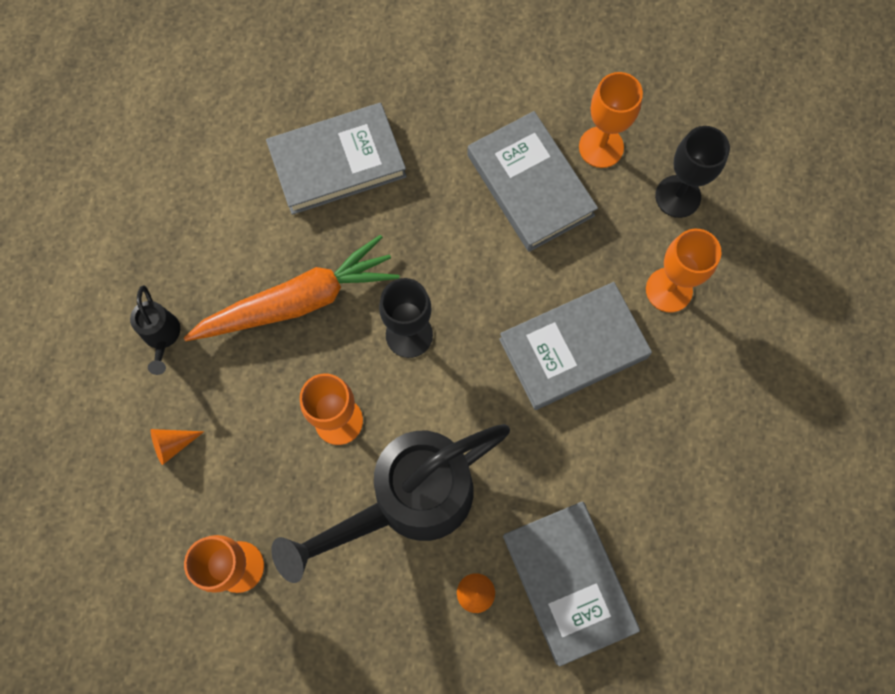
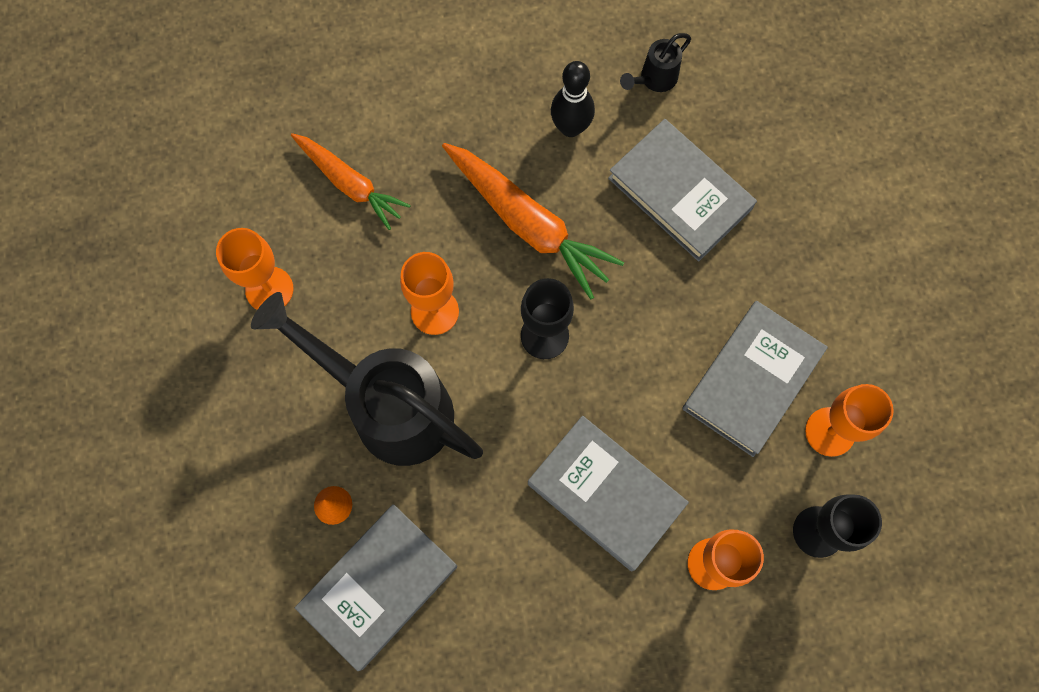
camera: 65 degrees right, 0 degrees up
black watering can [130,285,180,375] -> black watering can moved to [620,33,691,92]
orange cone [151,429,204,465] -> orange carrot [291,133,411,230]
none -> black bowling pin [551,61,595,137]

